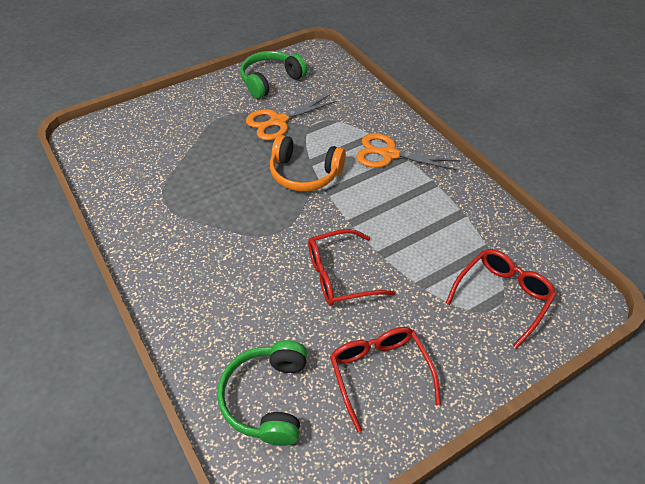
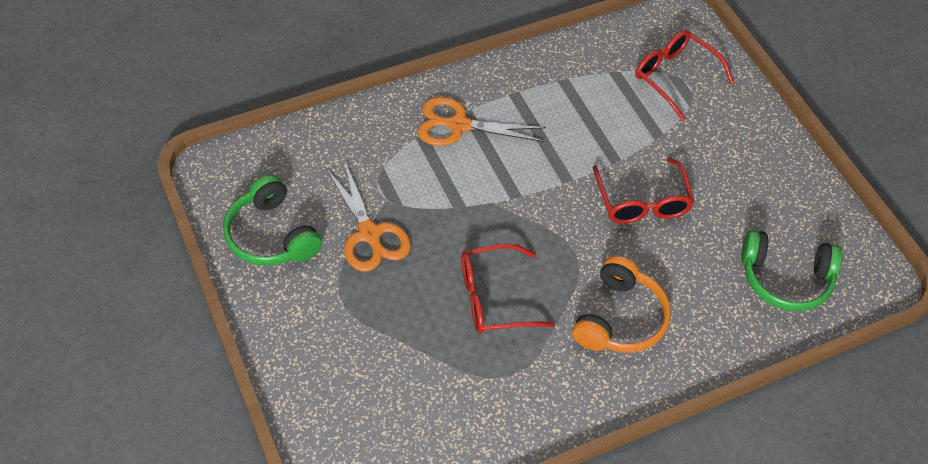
camera: 85 degrees left, 5 degrees up
orange headphones [270,135,346,192] -> orange headphones moved to [572,256,671,353]
red glasses [330,327,441,432] -> red glasses moved to [461,243,555,334]
orange scissors [356,133,460,171] -> orange scissors turned 75 degrees clockwise [418,97,546,146]

